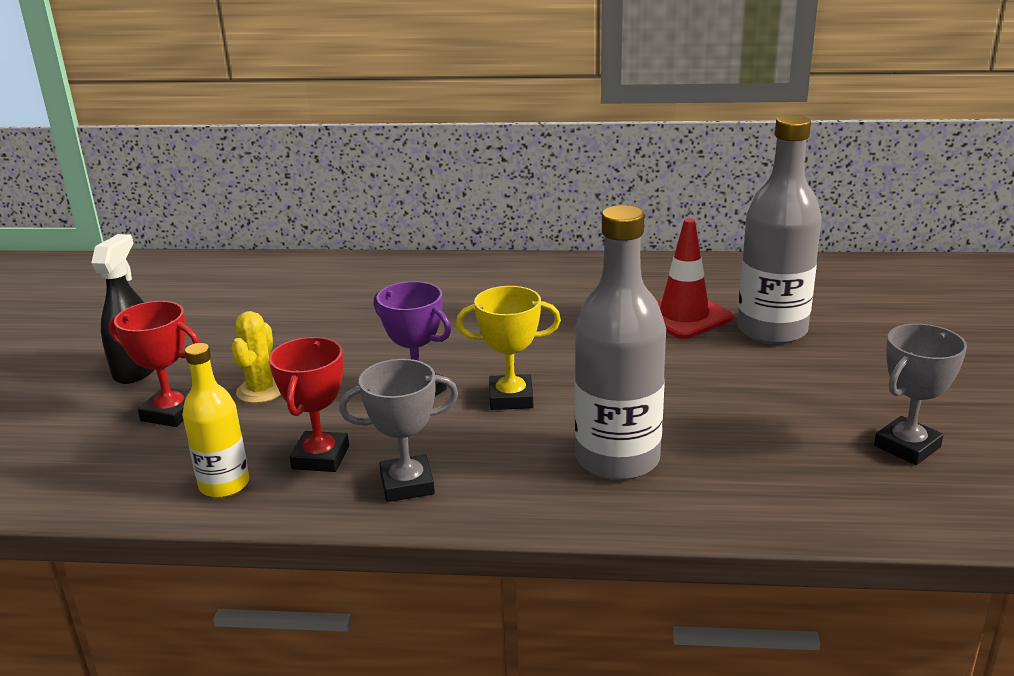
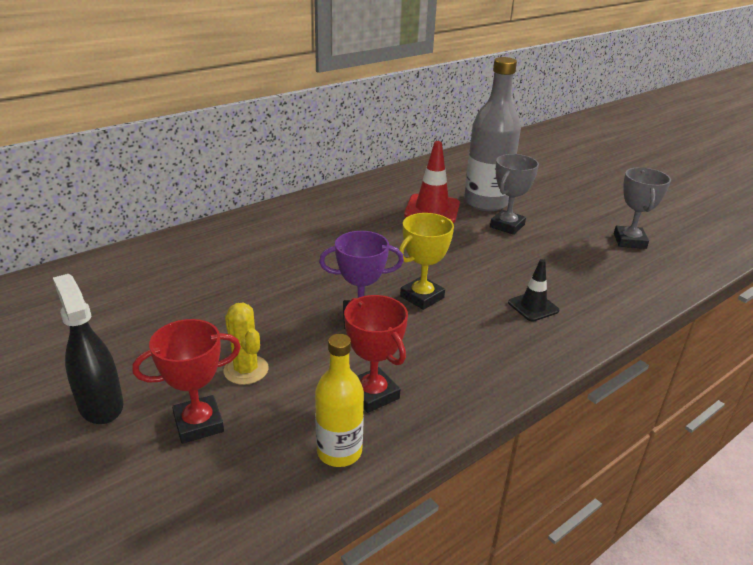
camera: 45 degrees left, 5 degrees up
grey trophy [339,359,458,502] -> grey trophy moved to [490,154,539,235]
grey bottle [575,205,666,480] -> black traffic cone [508,259,559,321]

